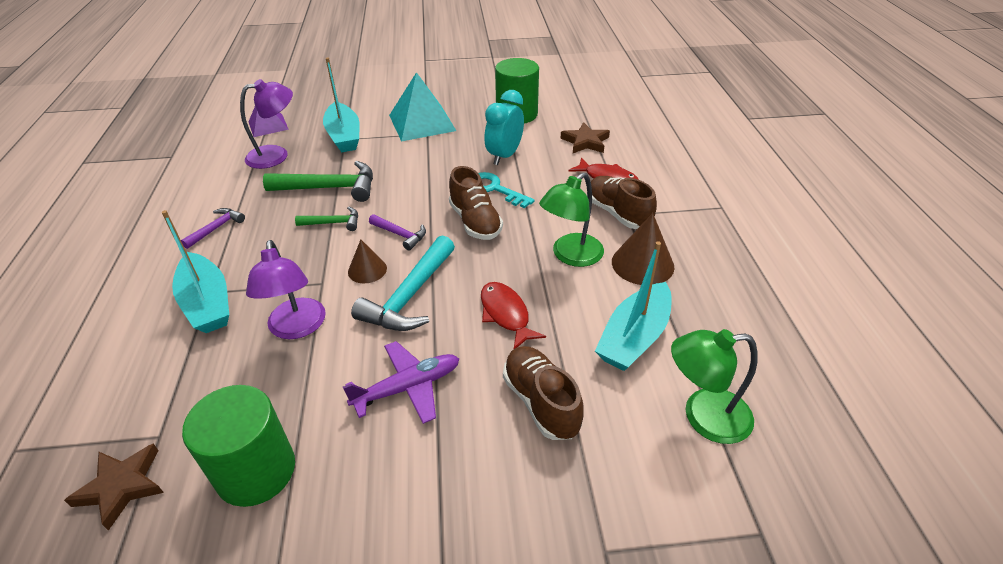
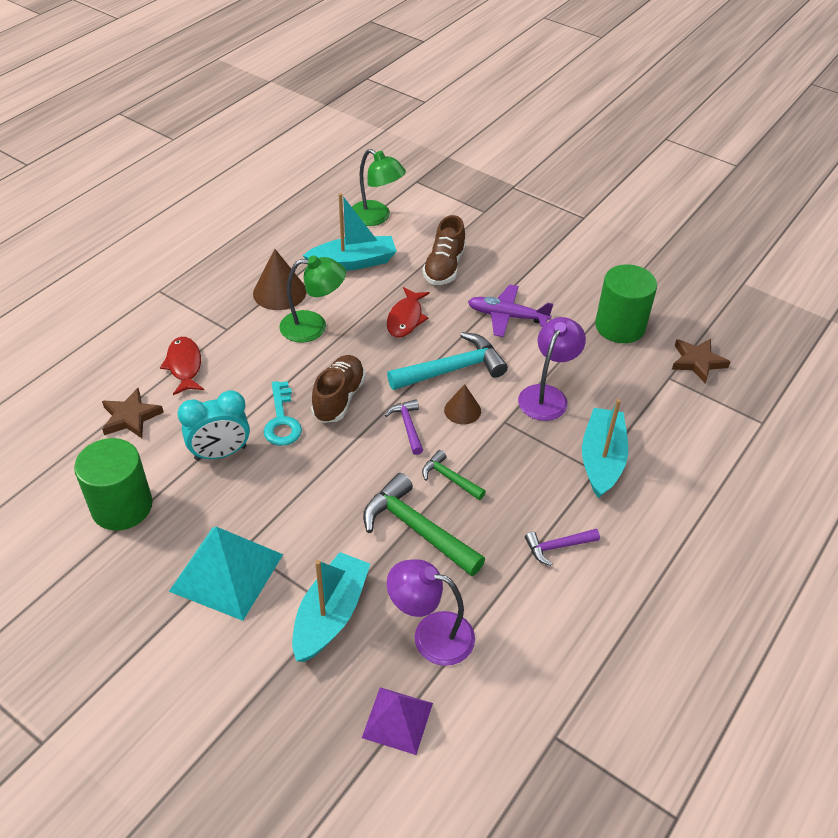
camera: 140 degrees left, 5 degrees up
brown shoe [591,176,657,229] -> none

